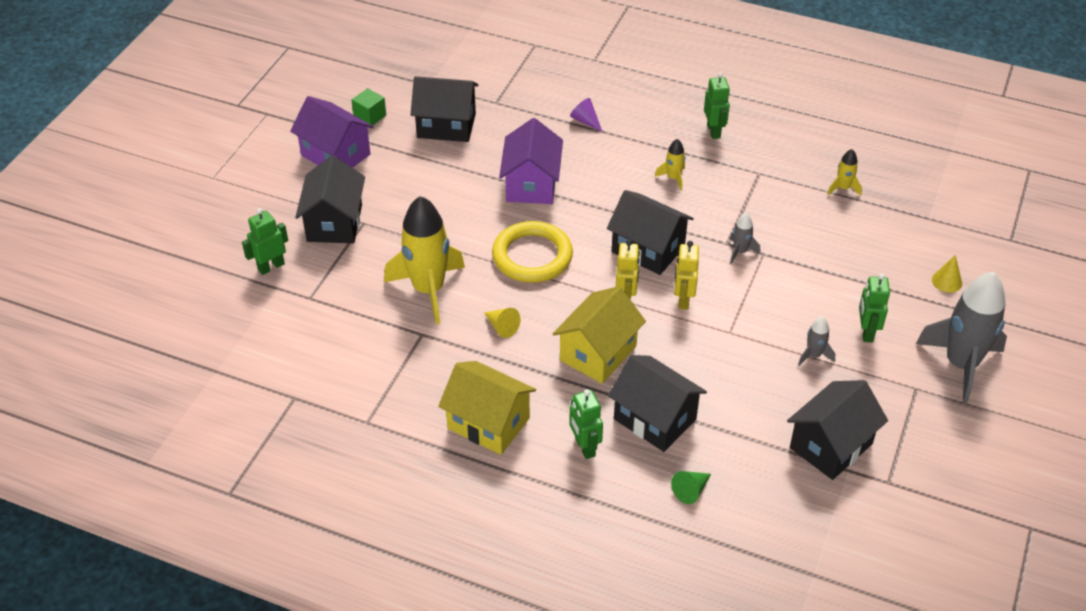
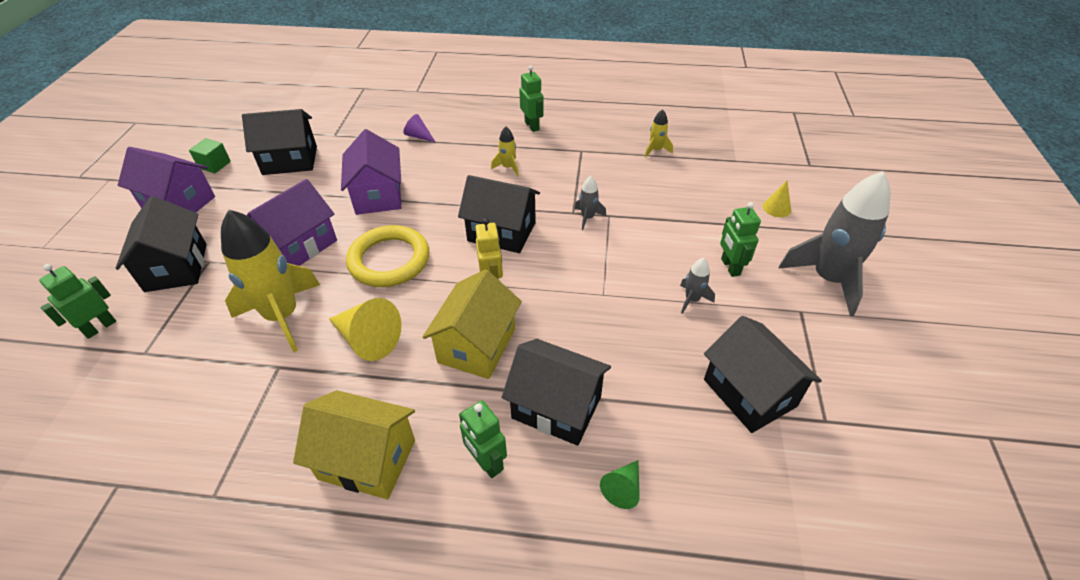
camera: 15 degrees left, 0 degrees up
yellow cone [484,308,521,338] -> yellow cone [329,298,402,361], size x1.80
yellow robot [674,241,699,310] -> none
black house [787,380,888,480] -> black house turned 60 degrees counterclockwise [704,316,822,433]
none -> purple house [247,179,337,266]

